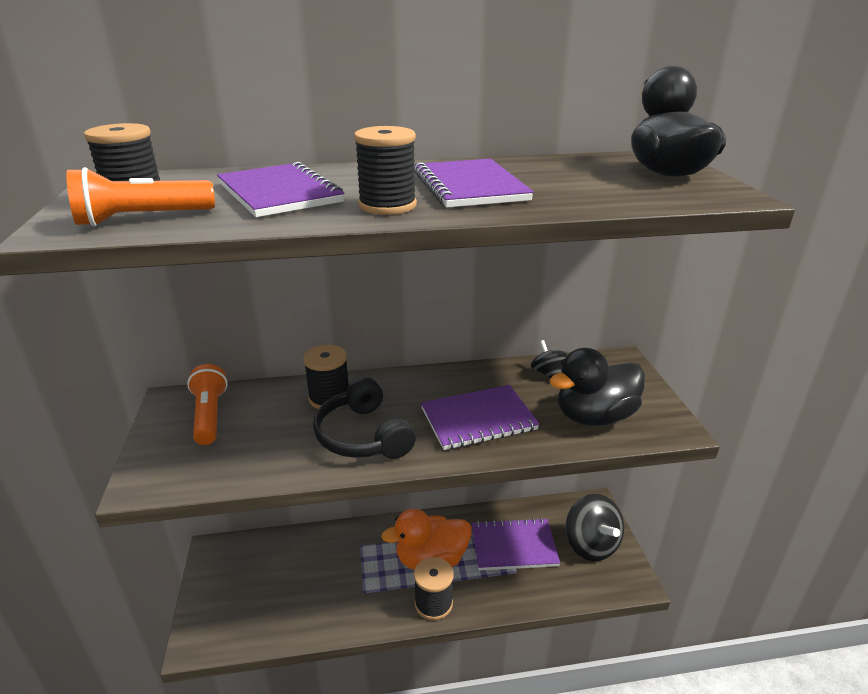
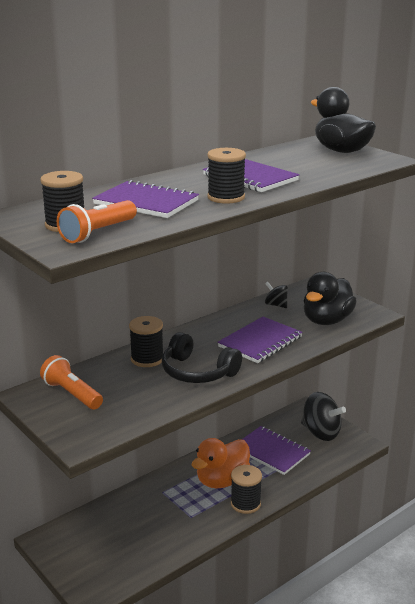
camera: 30 degrees left, 5 degrees down
purple notebook [472,518,560,571] -> purple notebook turned 75 degrees clockwise [242,426,311,475]

